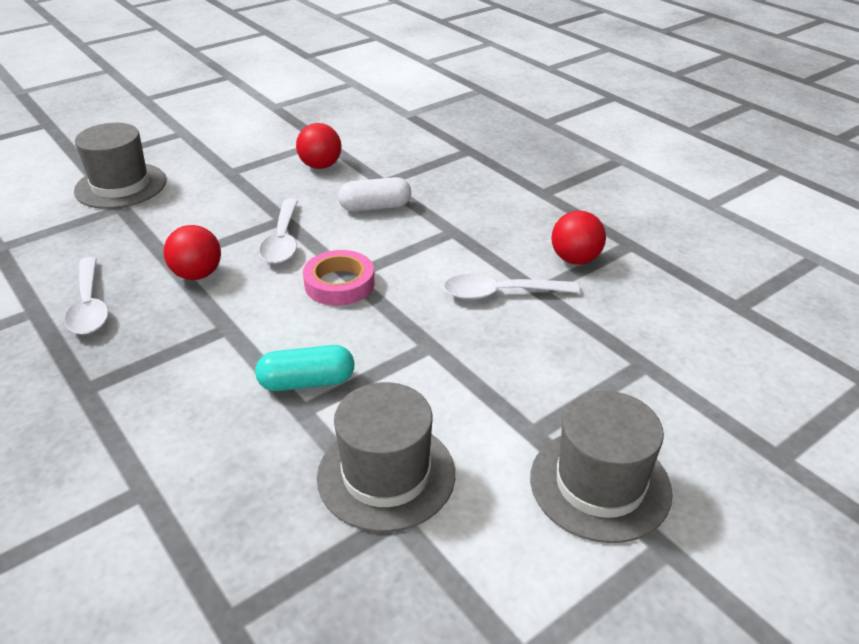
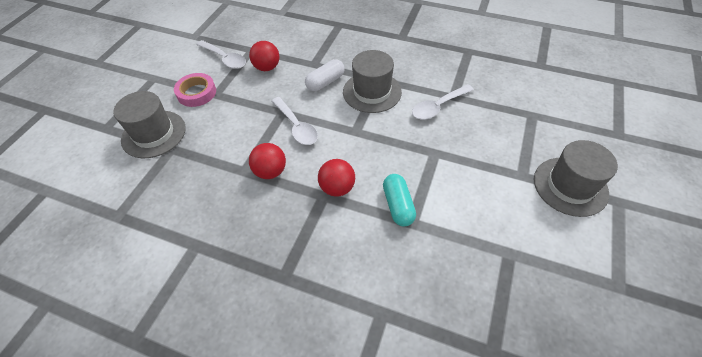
camera: 30 degrees left, 15 degrees up
white spoon [65,257,109,335] -> white spoon moved to [196,40,246,69]
turquoise capsule [255,345,355,391] -> turquoise capsule turned 60 degrees counterclockwise [383,174,416,227]
pink tape [303,250,375,306] -> pink tape moved to [174,73,216,107]
grey hat [317,382,455,532] -> grey hat moved to [343,50,402,113]
red ball [551,211,606,265] -> red ball moved to [318,159,355,197]

